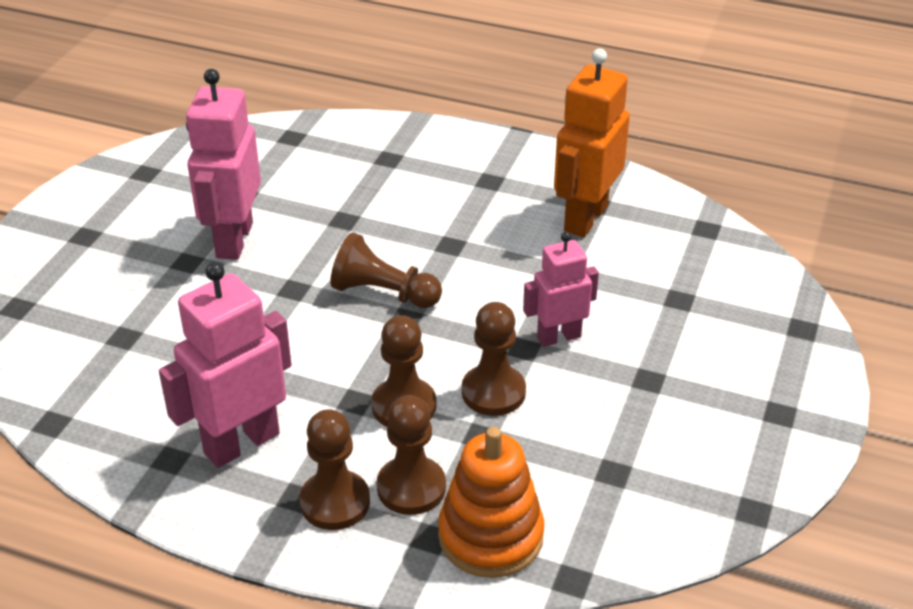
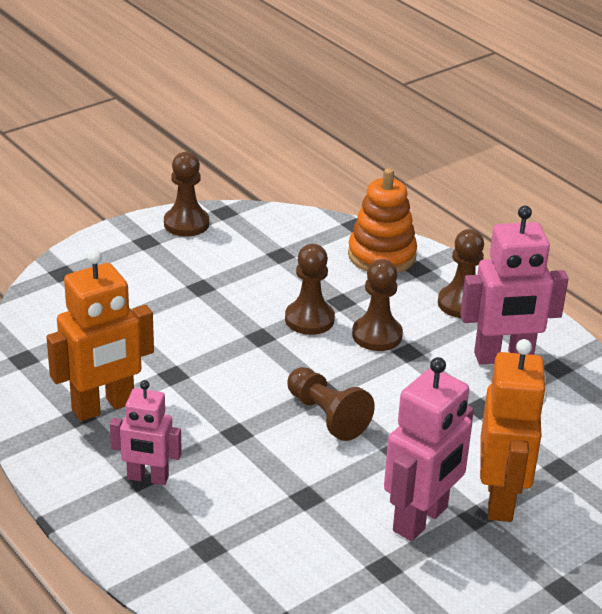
camera: 150 degrees left, 5 degrees down
brown pawn [377,395,446,515] -> brown pawn moved to [164,152,209,237]
pink robot [523,232,599,347] -> pink robot moved to [110,380,182,485]
none -> orange robot [480,339,547,522]

